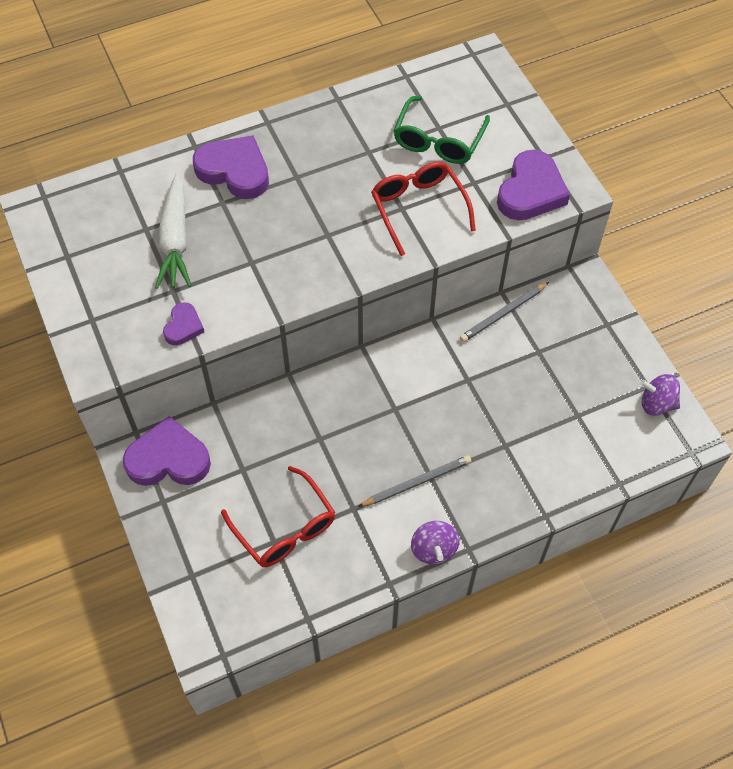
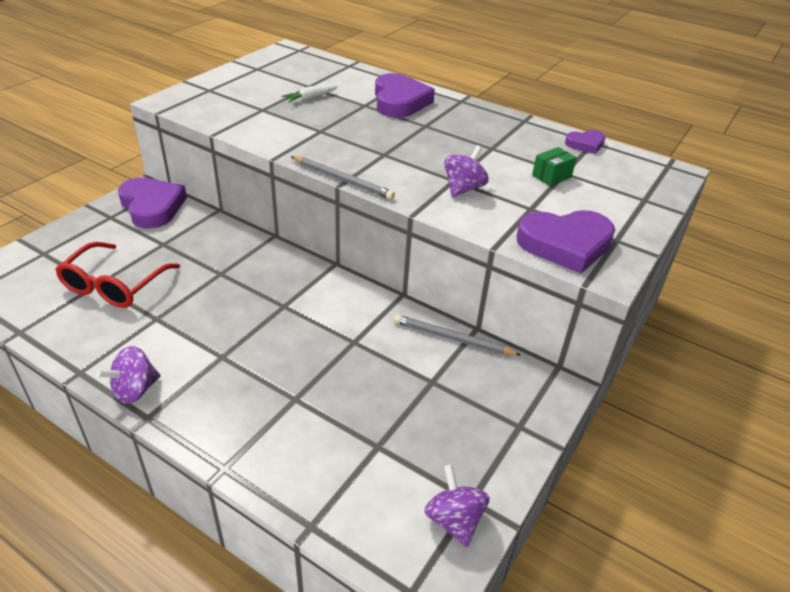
camera: 55 degrees right, 20 degrees down
white carrot [155,173,191,289] -> white carrot [282,85,338,102], size x0.50
purple heart [163,302,204,345] -> purple heart moved to [565,130,606,154]
grey pencil [358,455,471,507] -> grey pencil moved to [291,156,395,199]
red glasses [371,162,476,256] -> purple spinning top [444,145,489,197]
green glasses [394,96,490,164] -> green box [532,147,577,186]

